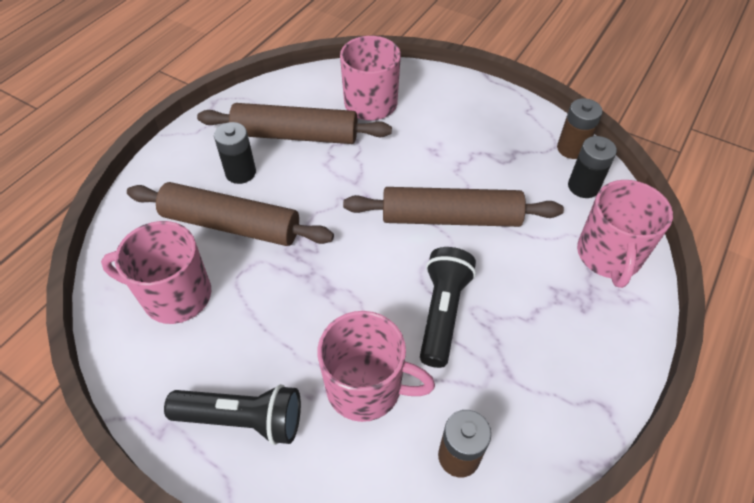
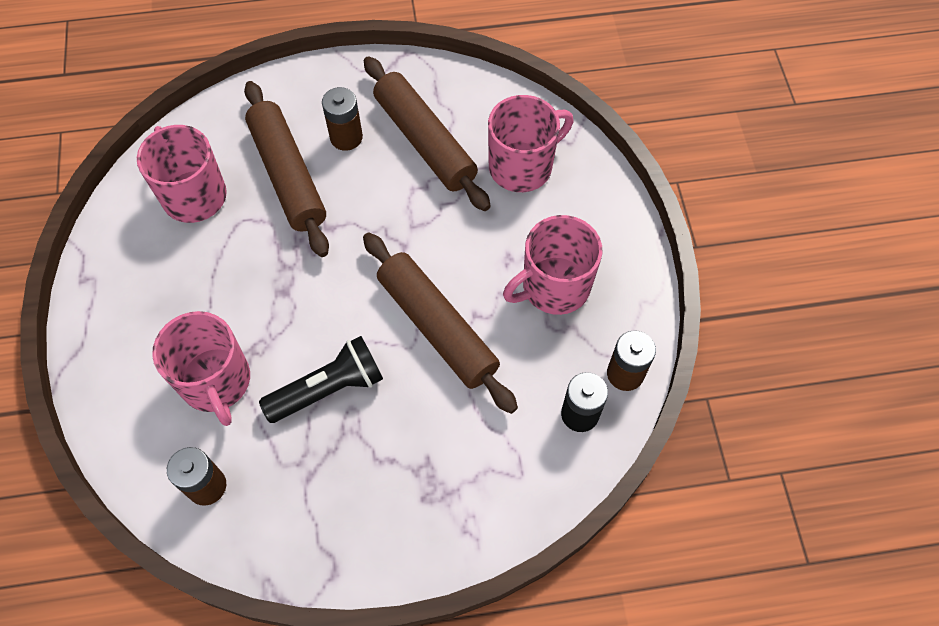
camera: 50 degrees right, 10 degrees up
black flashlight [164,384,301,445] -> none
black battery [214,122,256,184] -> brown battery [322,87,363,151]
pink mug [577,180,673,288] -> pink mug moved to [503,215,602,315]

